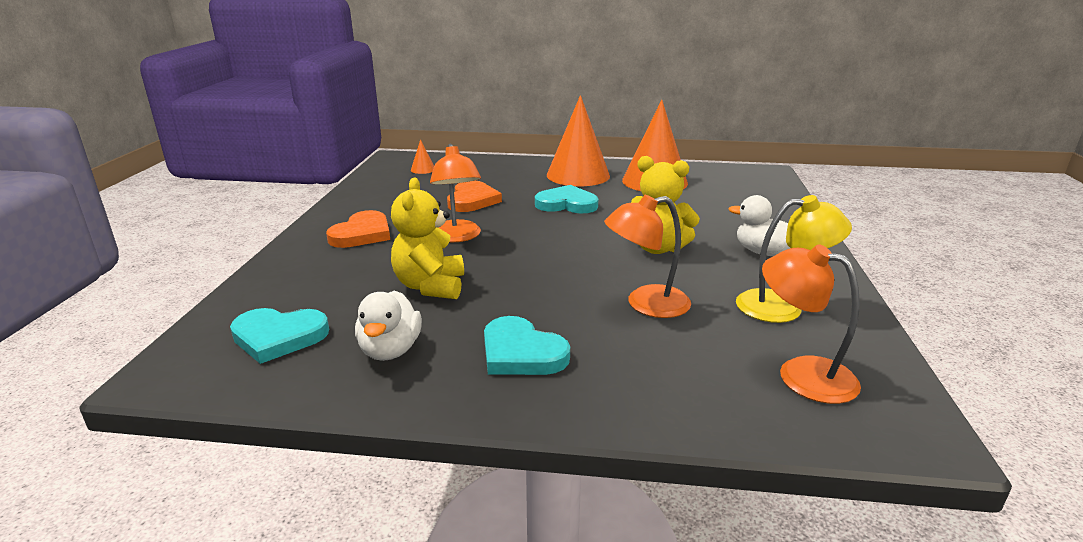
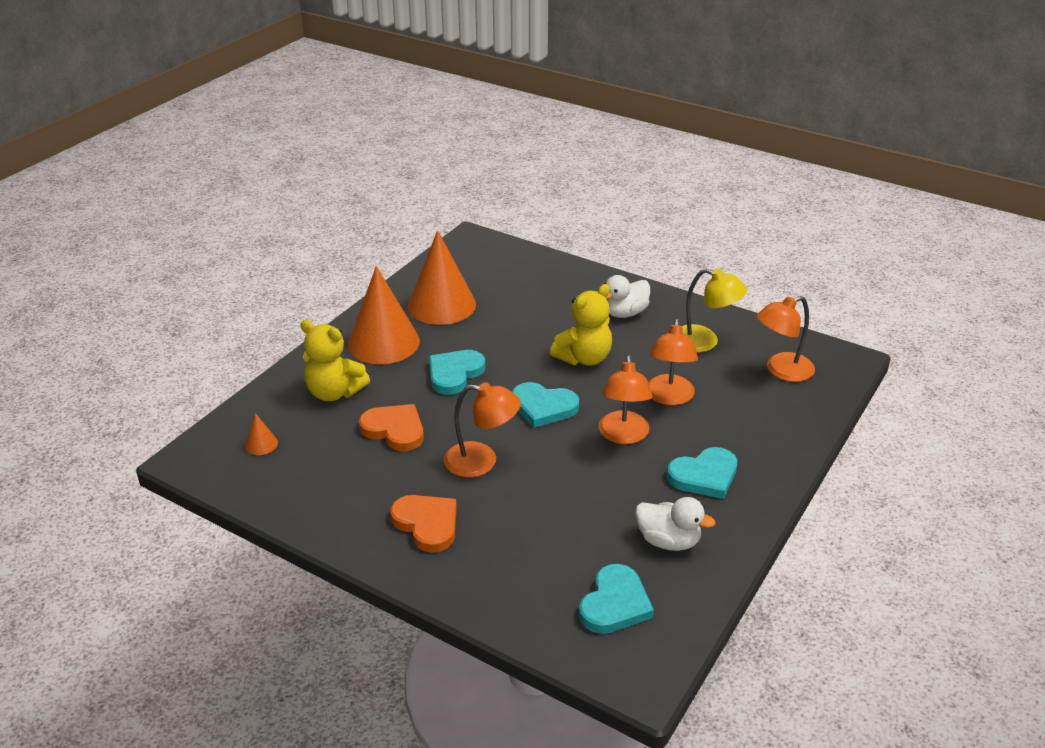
camera: 65 degrees left, 10 degrees up
yellow teddy bear [391,178,464,299] -> yellow teddy bear moved to [300,320,370,401]
yellow lamp [736,195,852,323] -> yellow lamp turned 90 degrees clockwise [682,268,747,352]
none -> turquoise heart [512,382,579,428]
none -> orange lamp [598,355,653,444]

